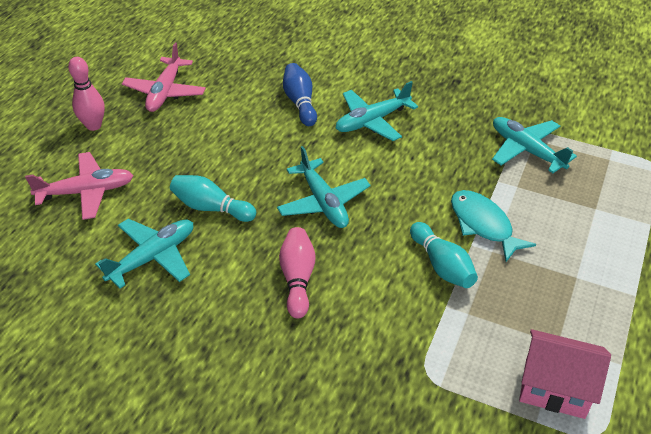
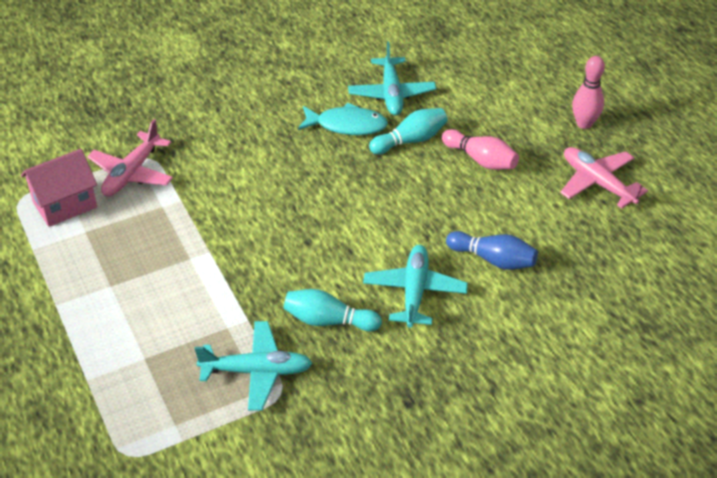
camera: 130 degrees right, 0 degrees up
pink plane [25,152,134,220] -> pink plane moved to [87,119,173,196]
turquoise plane [277,146,371,228] -> none
pink bowling pin [279,227,316,319] -> pink bowling pin moved to [442,129,519,170]
turquoise bowling pin [410,222,478,288] -> turquoise bowling pin moved to [284,289,382,331]
turquoise fish [451,190,536,262] -> turquoise fish moved to [298,103,388,135]

